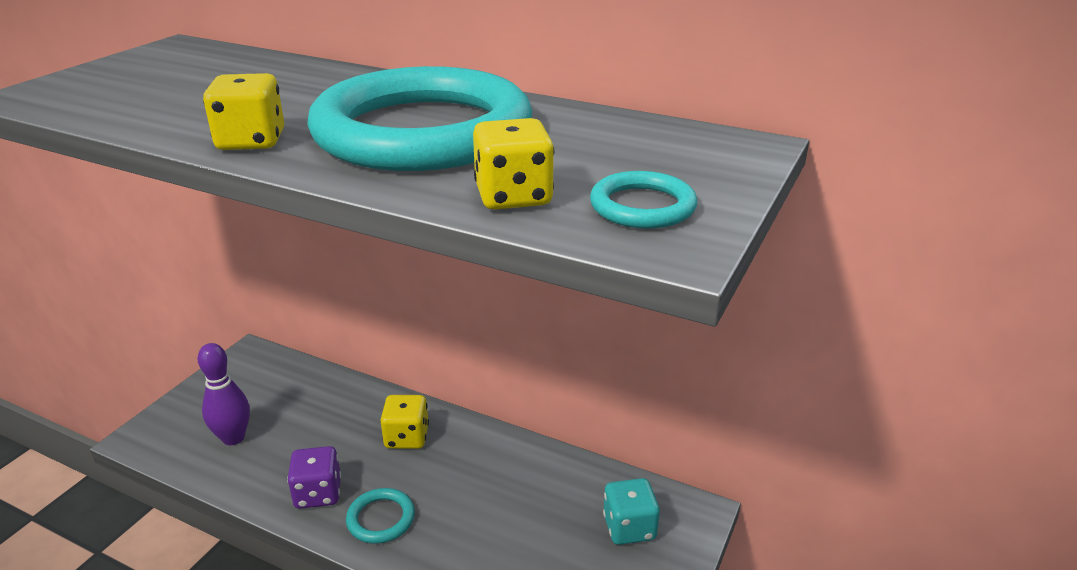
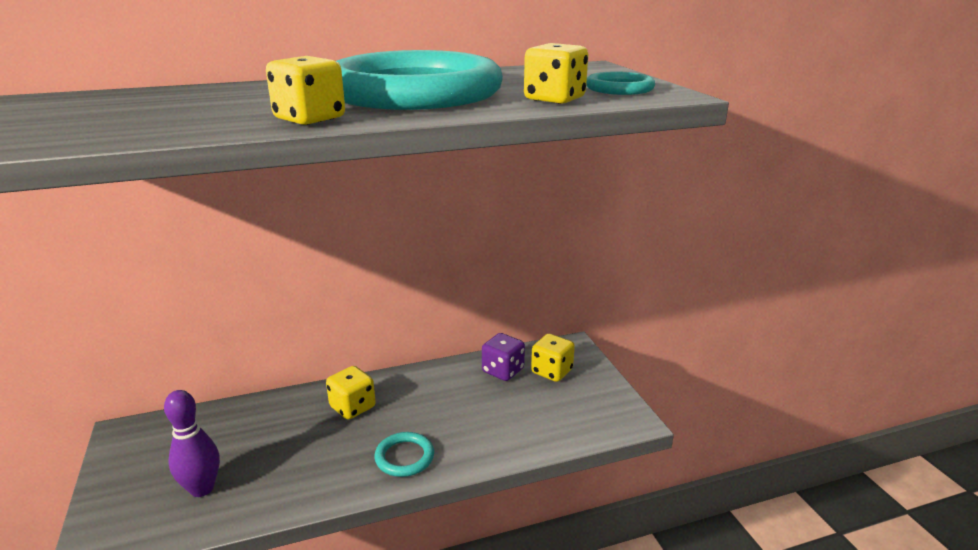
camera: 45 degrees left, 5 degrees down
purple dice [287,446,341,509] -> purple dice moved to [482,333,525,381]
turquoise dice [603,478,660,545] -> yellow dice [531,334,575,382]

